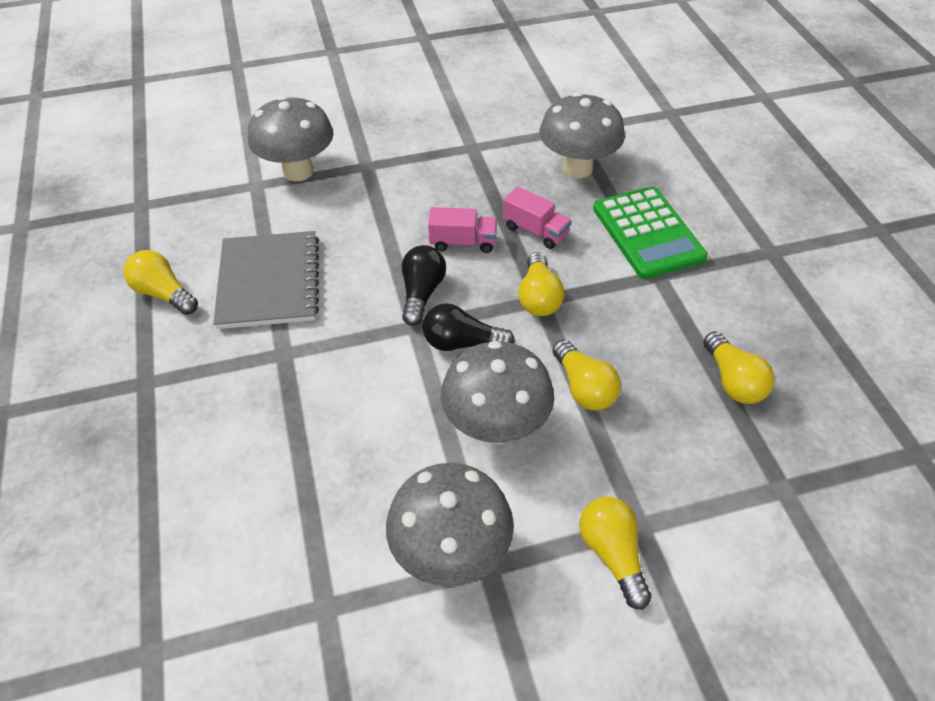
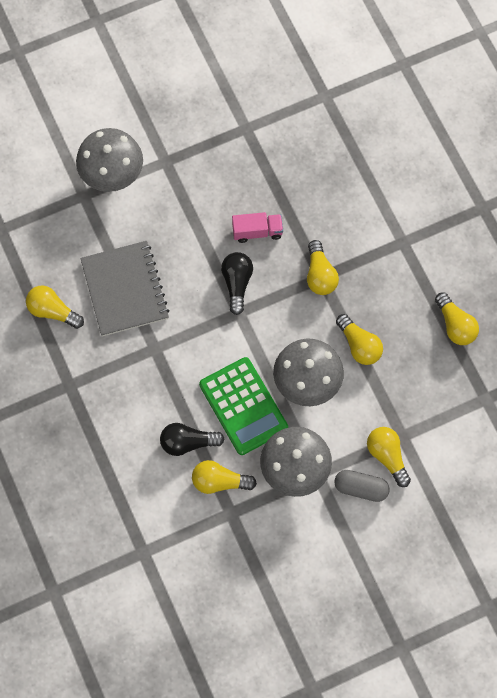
camera: 10 degrees left, 20 degrees up
black light bulb [423,303,515,351] -> black light bulb moved to [160,423,225,456]
pink truck [503,186,572,249] -> none
grey mushroom [539,92,625,178] -> none
green calculator [593,186,708,279] -> green calculator moved to [199,357,288,455]
none -> yellow light bulb [192,460,257,494]
none -> grey capsule [334,470,390,502]

